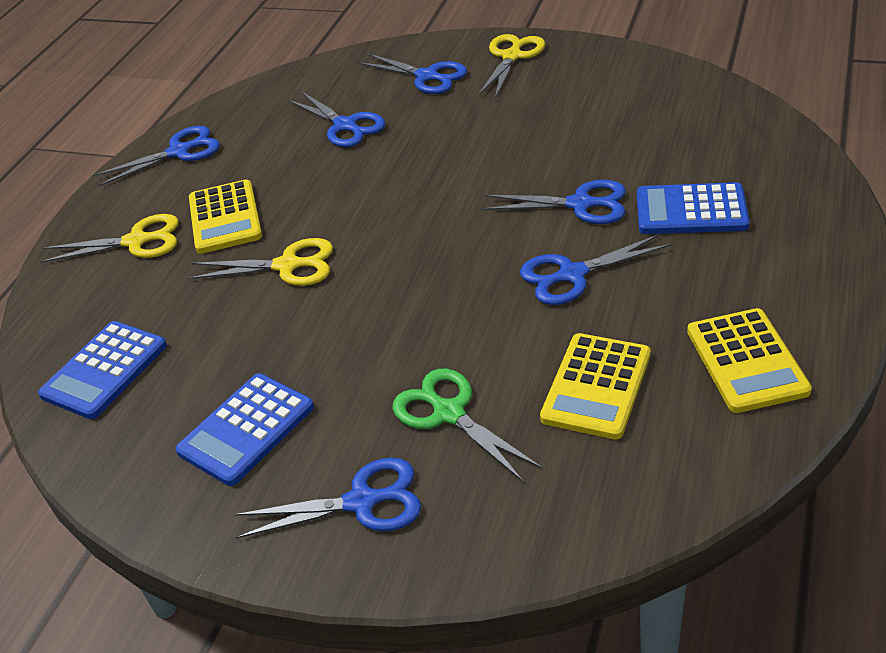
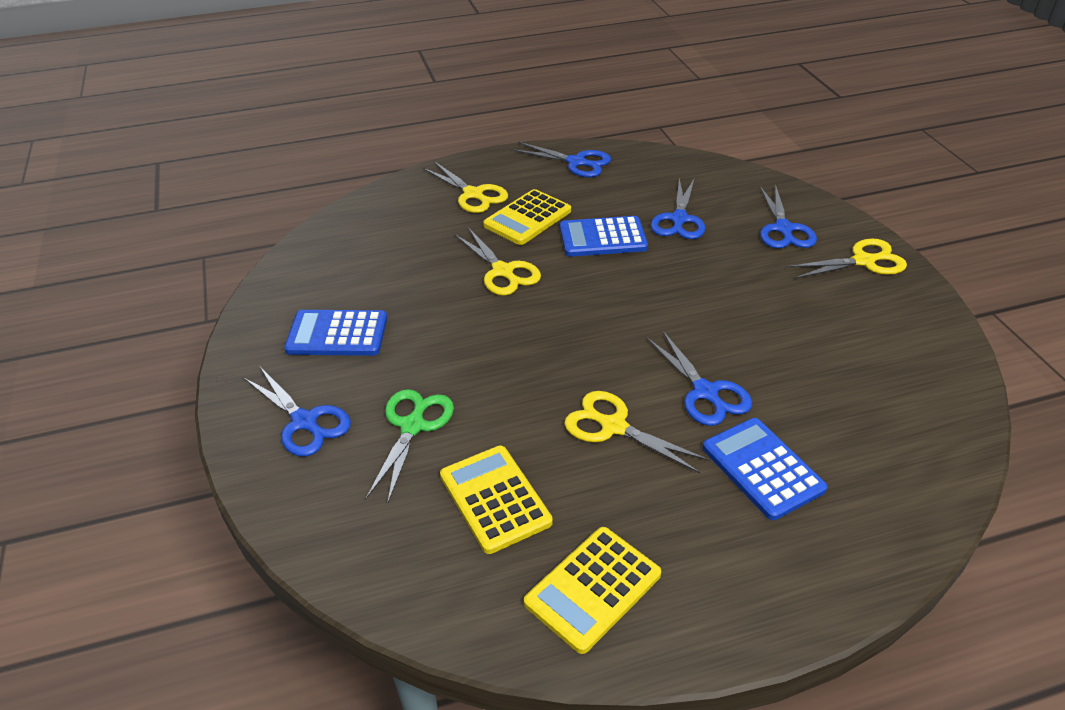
camera: 50 degrees right, 0 degrees up
blue calculator [38,321,167,419] -> blue calculator moved to [560,216,648,257]
blue scissors [520,234,671,305] -> yellow scissors [564,391,709,473]
yellow calculator [540,333,651,440] -> yellow calculator turned 75 degrees clockwise [440,446,553,554]

